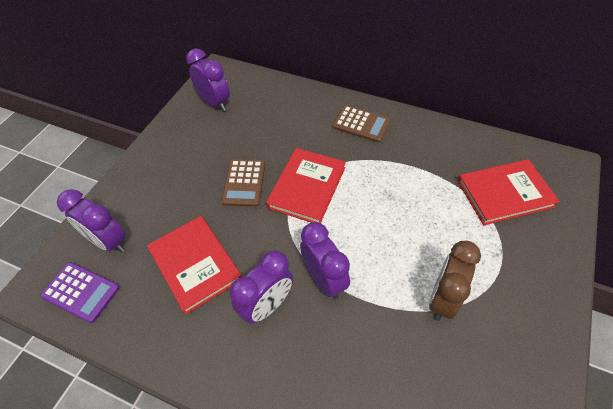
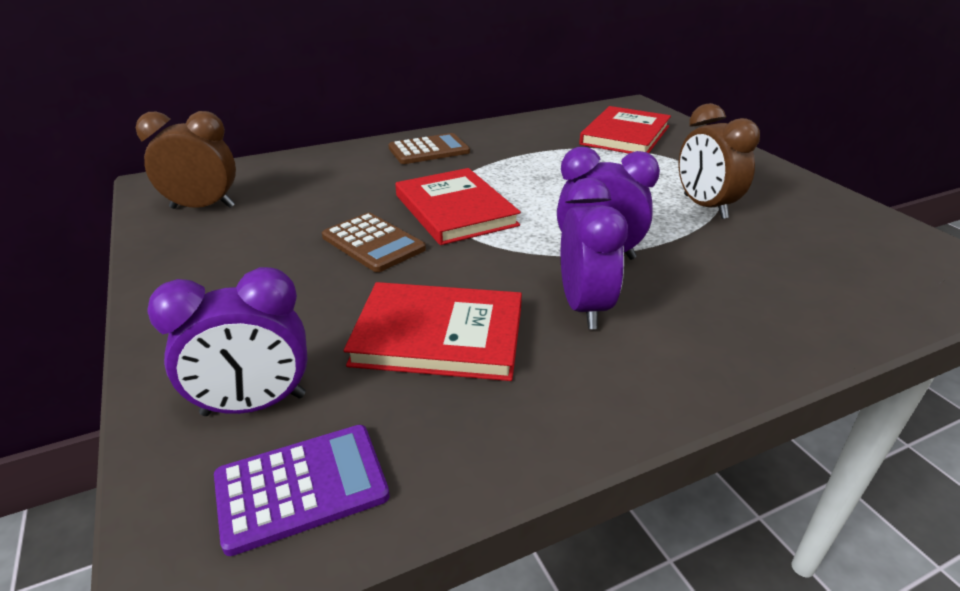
camera: 50 degrees left, 20 degrees down
purple clock [186,48,230,111] -> brown clock [136,111,236,209]

